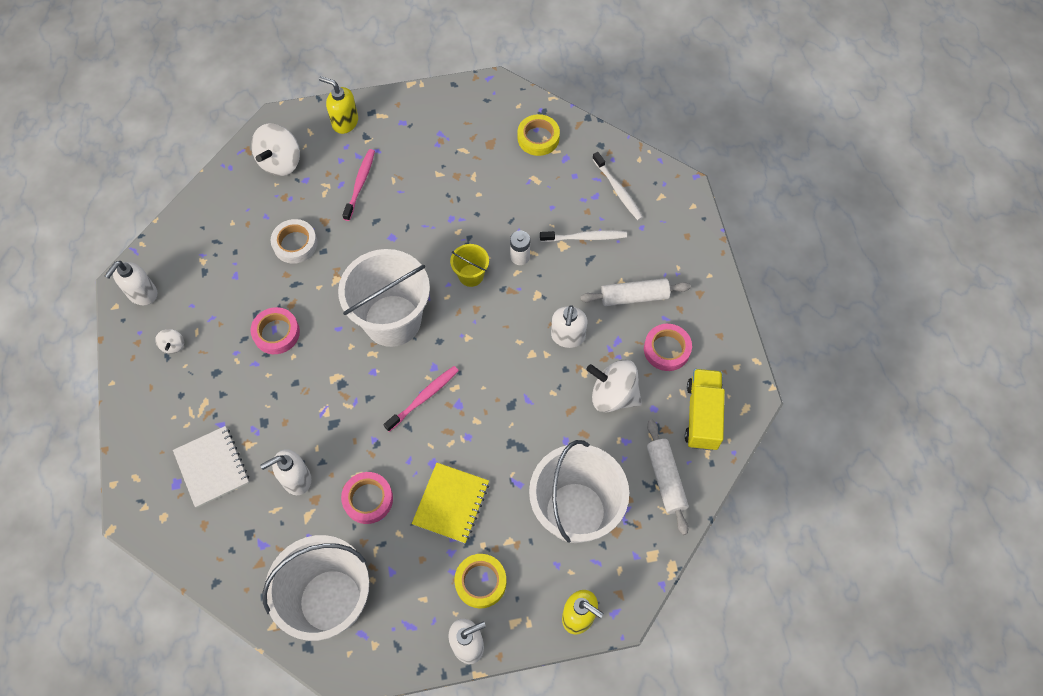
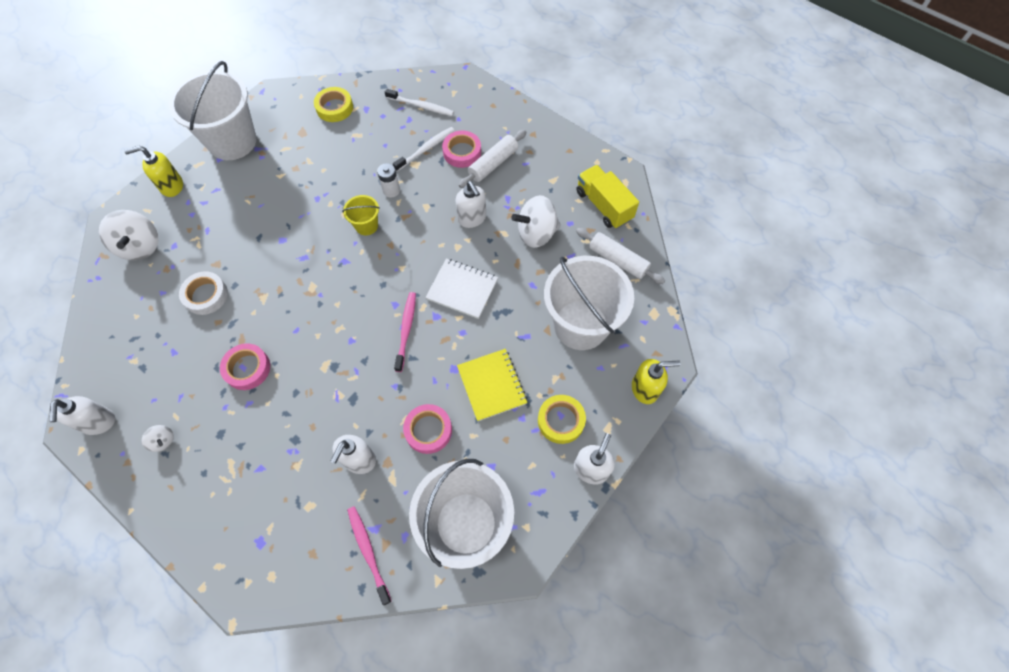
camera: 40 degrees left, 0 degrees up
white notebook [173,426,249,508] -> white notebook moved to [425,258,498,319]
white bucket [338,249,430,347] -> white bucket moved to [169,61,257,160]
pink toothbrush [342,149,375,221] -> pink toothbrush moved to [347,506,391,605]
pink tape [644,324,692,371] -> pink tape moved to [442,130,481,168]

